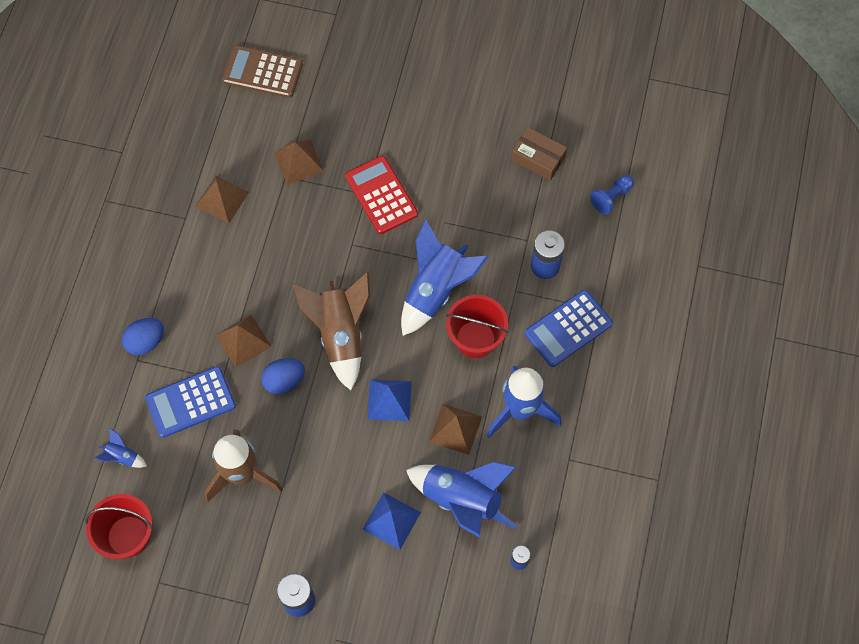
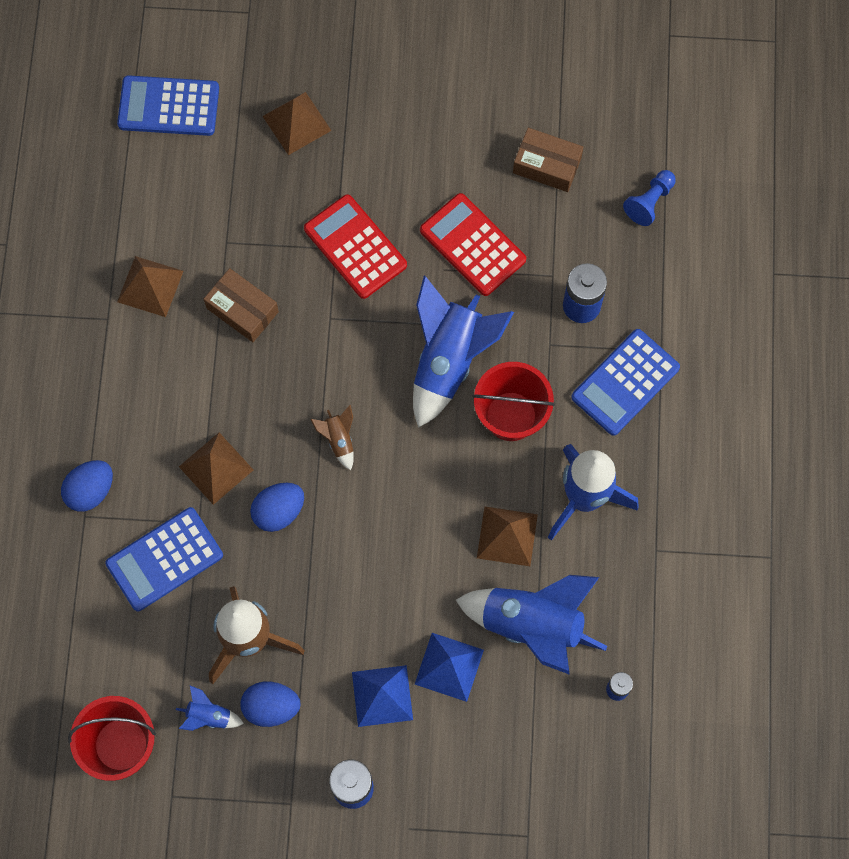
camera: 10 degrees left, 5 degrees up
blue rocket [94,428,147,468] -> blue rocket moved to [176,685,244,731]
brown calculator [222,45,303,98] -> blue calculator [117,75,219,136]
brown pyramid [274,140,324,185] -> brown pyramid moved to [263,92,332,155]
brown rocket [293,272,370,390] -> brown rocket [311,405,354,470], size x0.44
blue pyramid [367,379,412,421] -> blue pyramid moved to [352,665,413,727]
none -> brown box [204,268,279,342]
none -> blue egg [240,682,300,727]
none -> red calculator [420,193,526,296]

